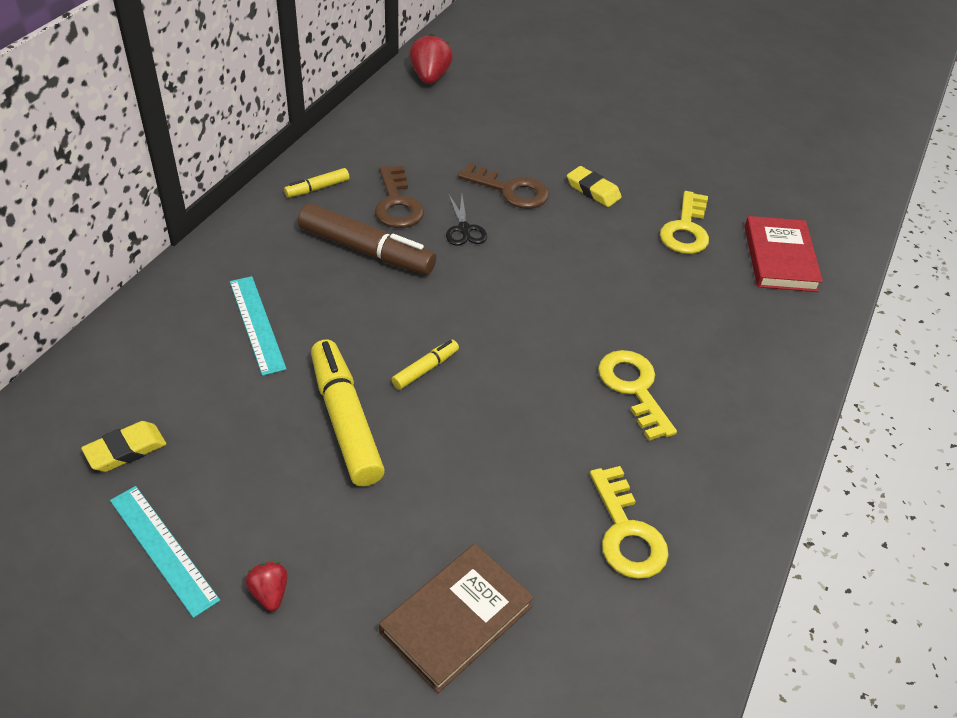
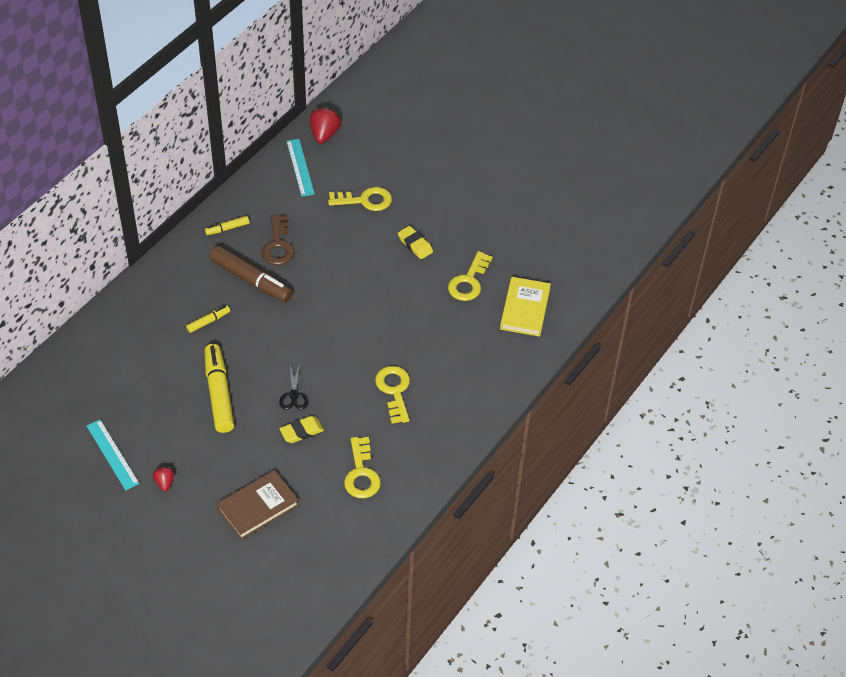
camera: 10 degrees right, 5 degrees up
yellow eraser [81,421,166,472] -> yellow eraser moved to [279,416,324,443]
turquoise ruler [230,276,287,376] -> turquoise ruler moved to [286,139,315,196]
yellow marker [391,340,459,390] -> yellow marker moved to [186,305,230,333]
black scissors [446,195,487,246] -> black scissors moved to [279,363,309,410]
brown key [458,163,549,209] -> none
red book [745,216,823,292] -> yellow book [500,277,551,337]
none -> yellow key [328,187,392,211]

